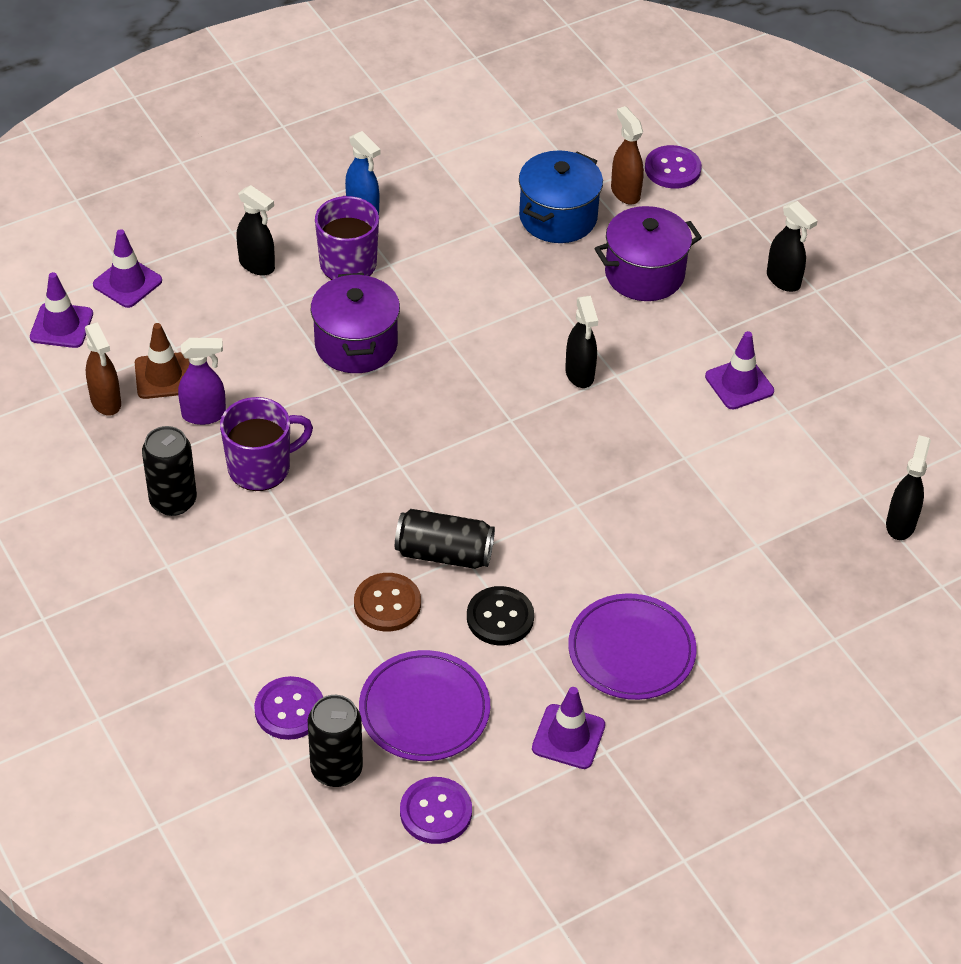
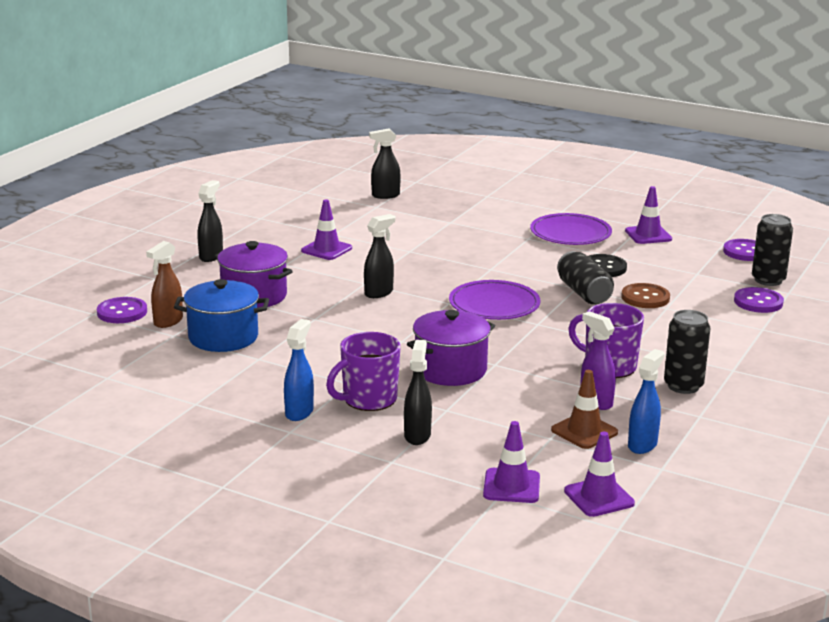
camera: 120 degrees left, 25 degrees down
brown spray bottle [85,322,121,416] -> blue spray bottle [628,349,665,454]
purple plate [359,650,490,761] -> purple plate moved to [449,280,541,320]

